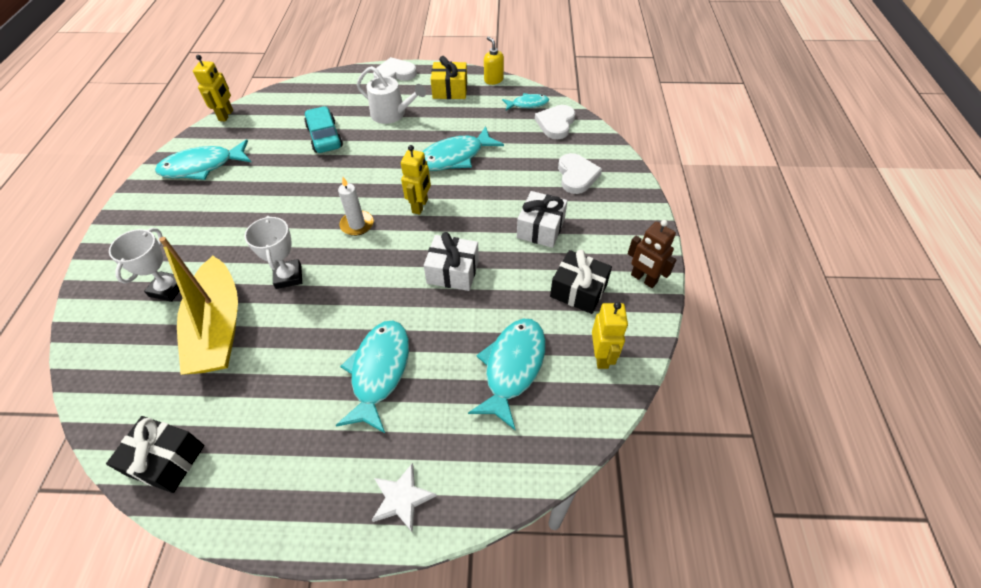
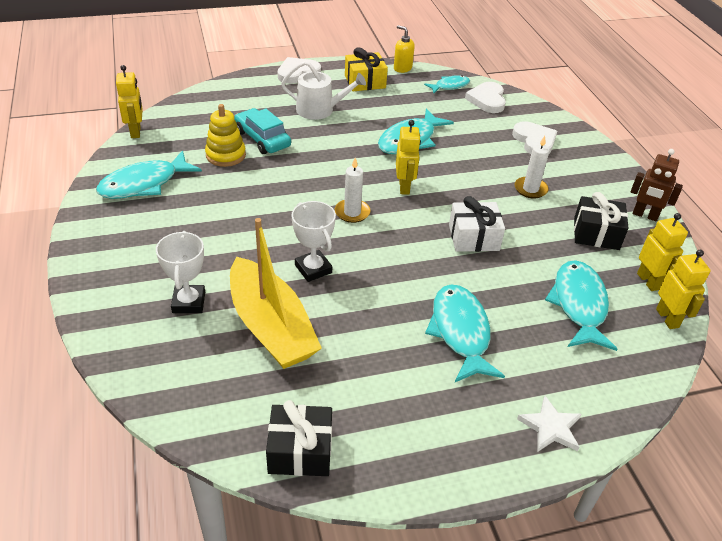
camera: 20 degrees left, 10 degrees down
white gift [517,191,567,248] -> white candle [515,136,550,198]
none -> yellow stacking toy [205,104,246,167]
none -> yellow robot [656,250,710,329]

